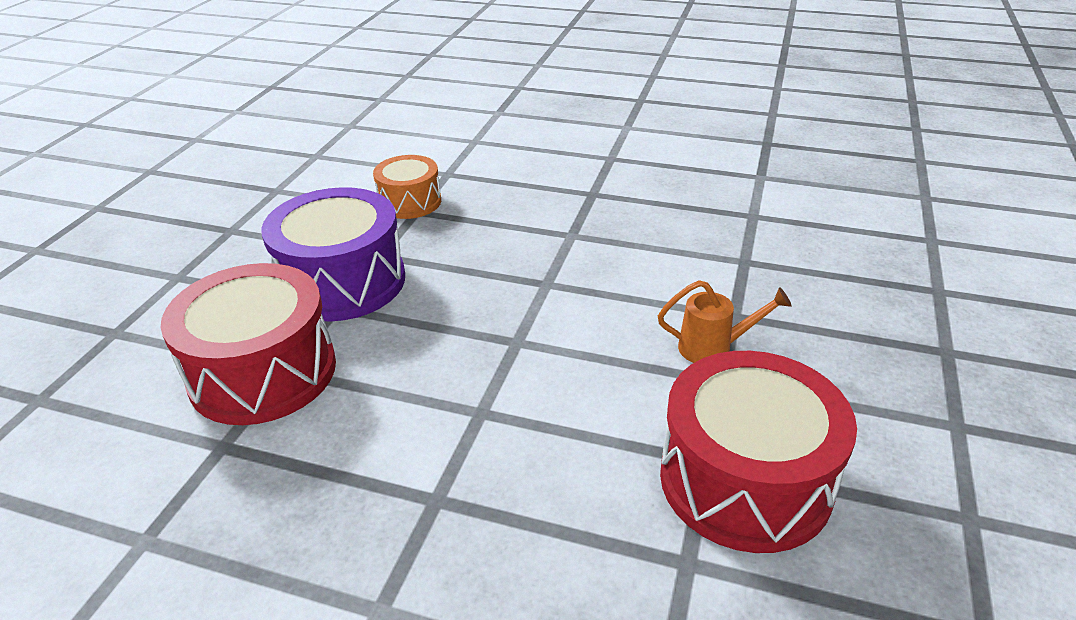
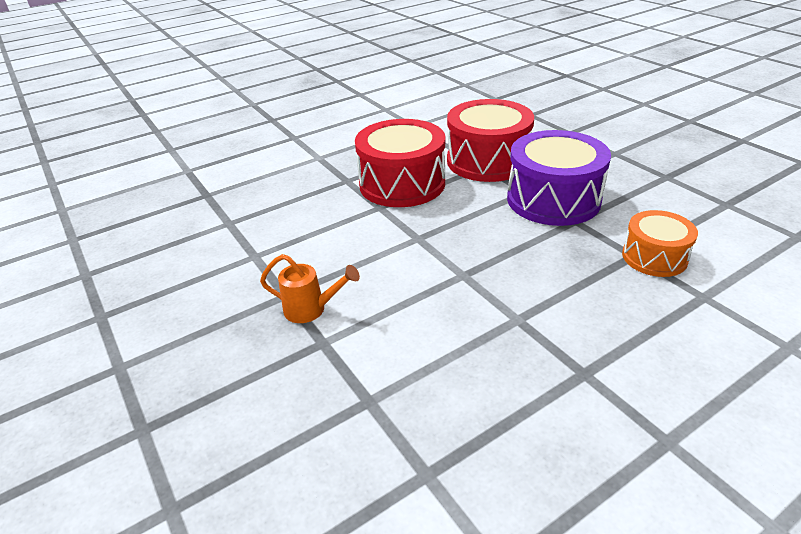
camera: 130 degrees right, 0 degrees up
orange watering can [658,280,792,363] -> orange watering can turned 120 degrees counterclockwise [260,254,360,323]
red drum [660,351,857,553] -> red drum moved to [355,119,445,207]

